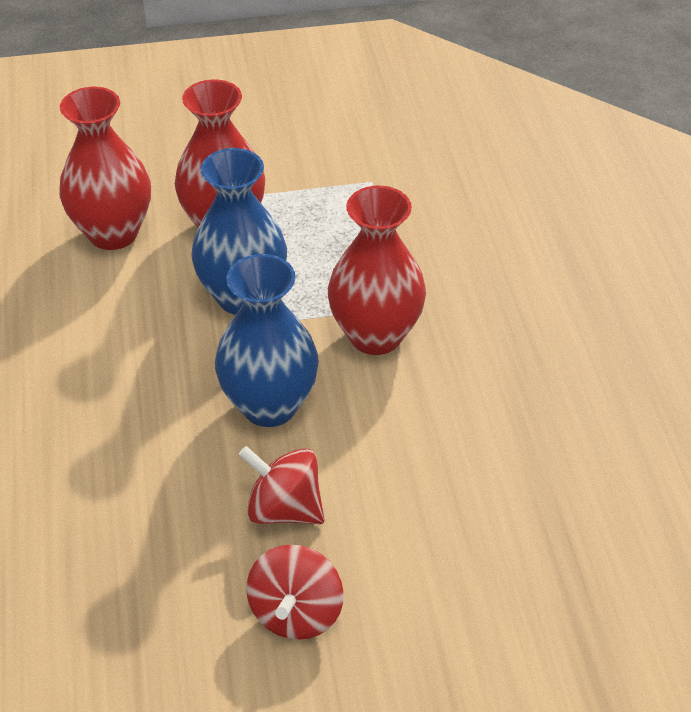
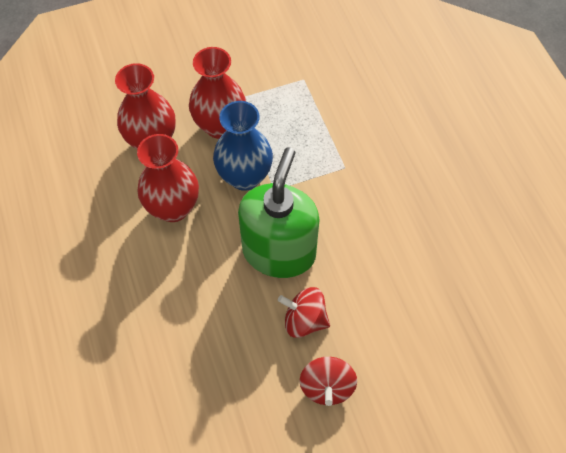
camera: 10 degrees left, 15 degrees up
blue vase [215,254,319,427] -> green soap dispenser [238,148,320,278]
red vase [328,185,426,355] -> red vase moved to [137,134,199,222]

